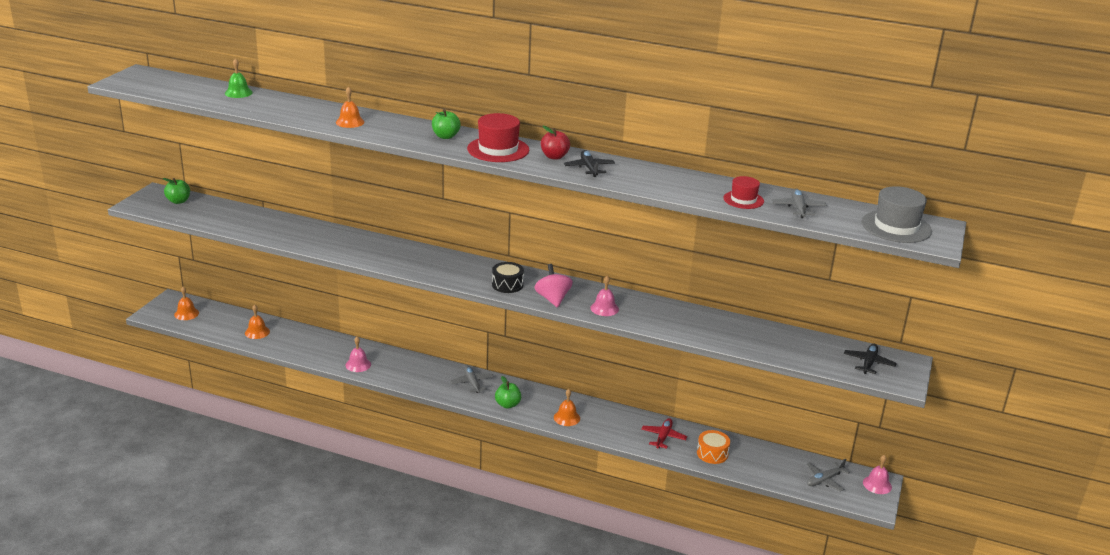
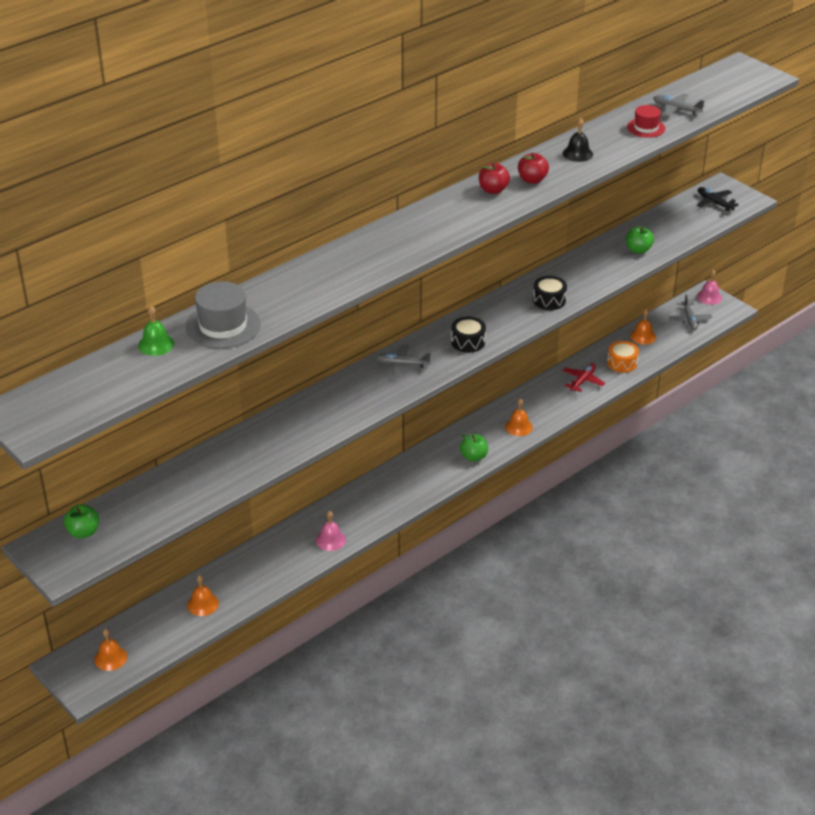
camera: 60 degrees left, 10 degrees up
orange bell [336,86,364,128] -> orange bell moved to [630,309,656,344]
green apple [432,109,461,139] -> green apple moved to [626,226,654,254]
grey plane [450,365,494,393] -> grey plane moved to [375,344,431,377]
red hat [467,113,529,162] -> none
pink spinning top [535,264,573,308] -> none
black plane [564,150,615,177] -> red apple [518,152,549,184]
pink bell [590,276,619,316] -> black drum [533,276,567,310]
red plane [641,418,687,449] -> red plane turned 75 degrees clockwise [562,363,605,392]
grey hat [862,186,932,243] -> grey hat moved to [185,281,261,349]
none -> black bell [563,118,593,162]

